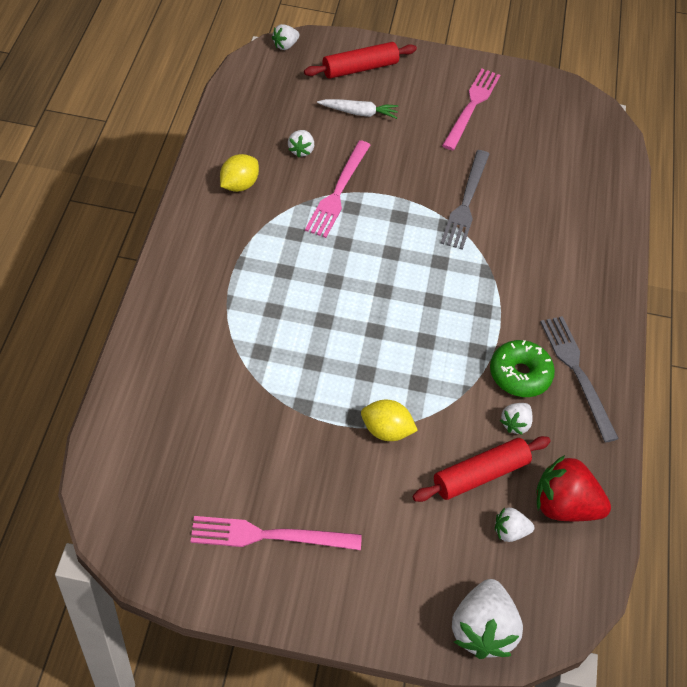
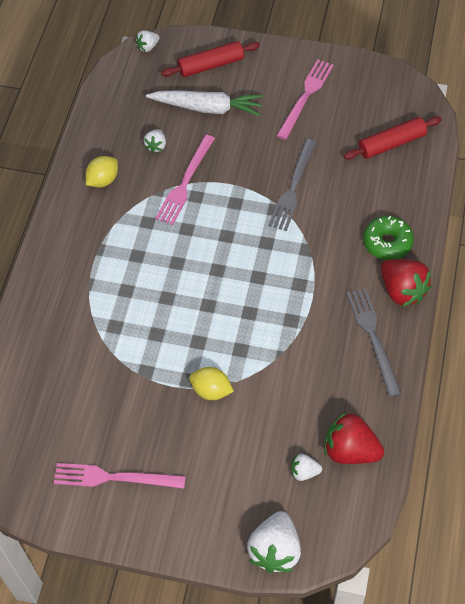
camera: 10 degrees right, 5 degrees up
white carrot [317,99,398,119] -> white carrot [146,90,263,116], size x1.69
red rolling pin [412,436,551,502] -> red rolling pin moved to [344,116,441,160]
green donut [490,340,555,397] -> green donut moved to [363,216,414,260]
white strawberry [500,403,533,435] -> none
none -> red strawberry [381,259,432,307]

